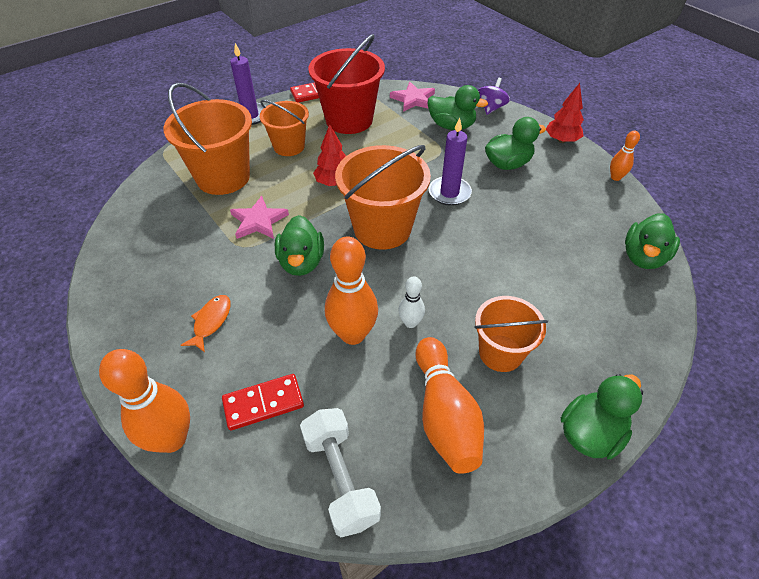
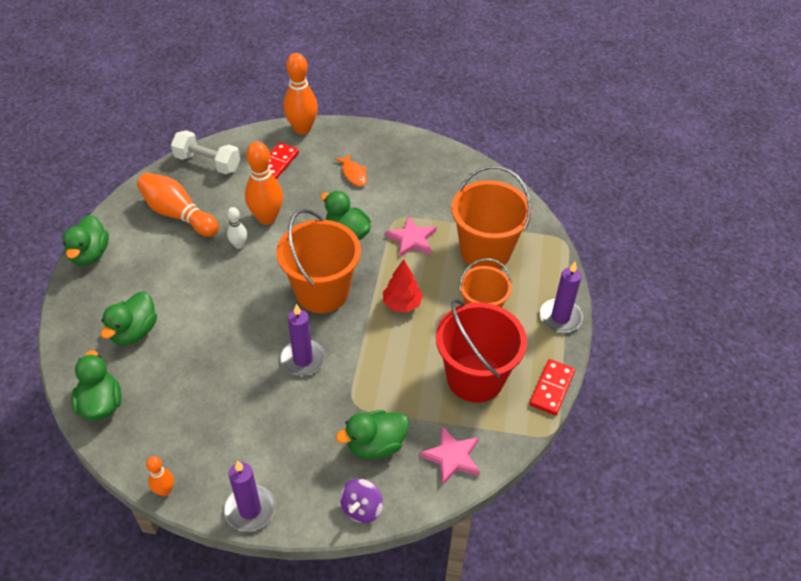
camera: 135 degrees right, 0 degrees up
orange bucket [475,296,548,372] -> none
purple spinning top [478,78,510,115] -> purple spinning top turned 45 degrees clockwise [340,479,383,523]
green duck [485,117,546,170] -> green duck moved to [101,291,157,345]
red tree [546,83,584,143] -> purple candle [224,461,275,532]

